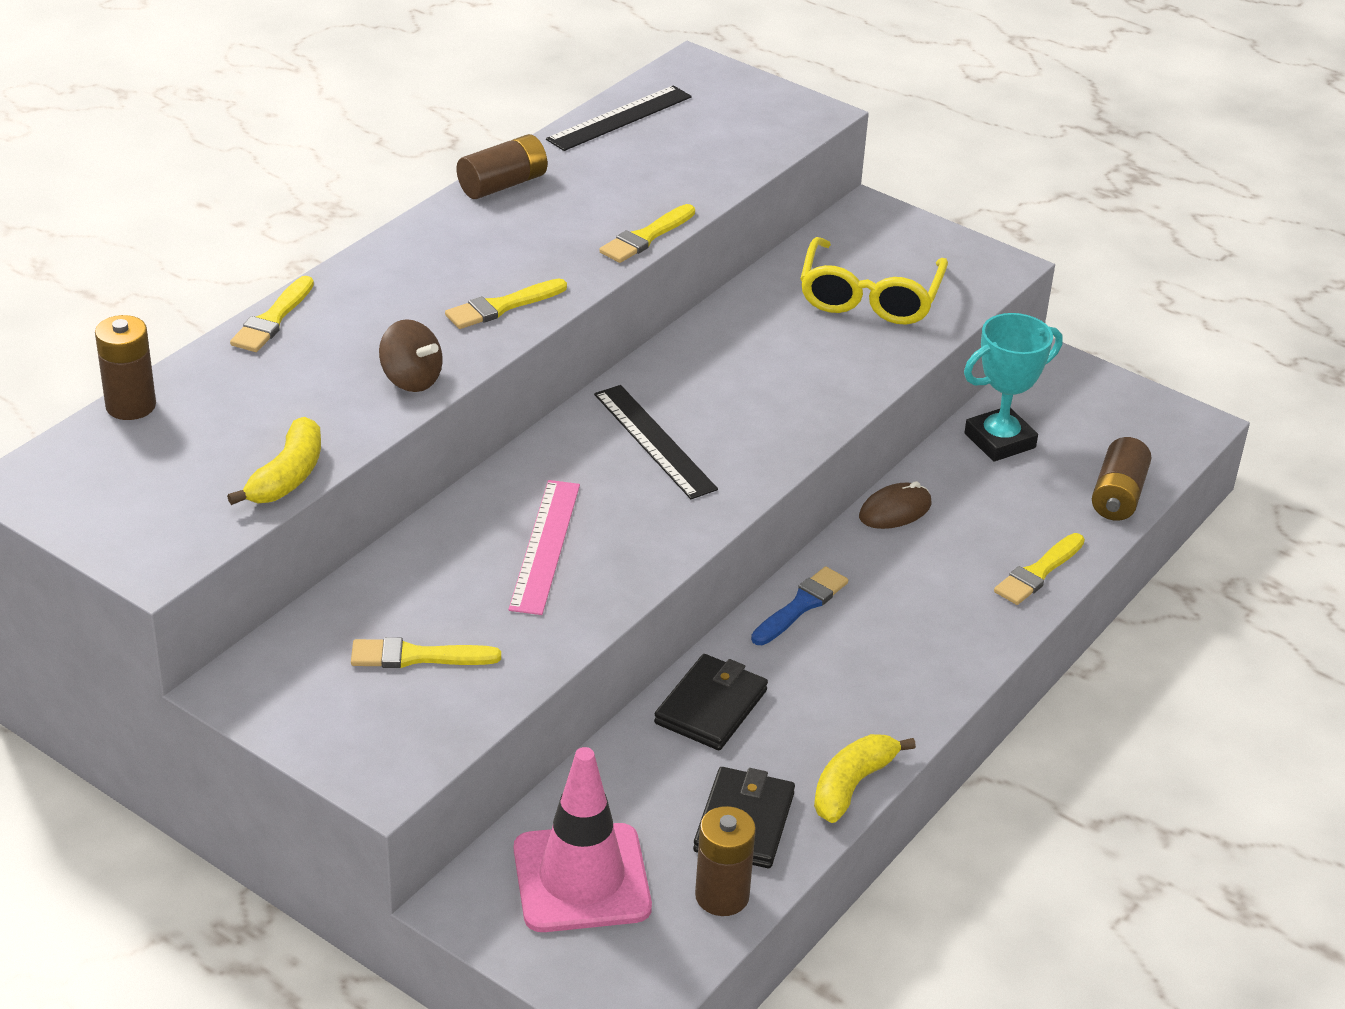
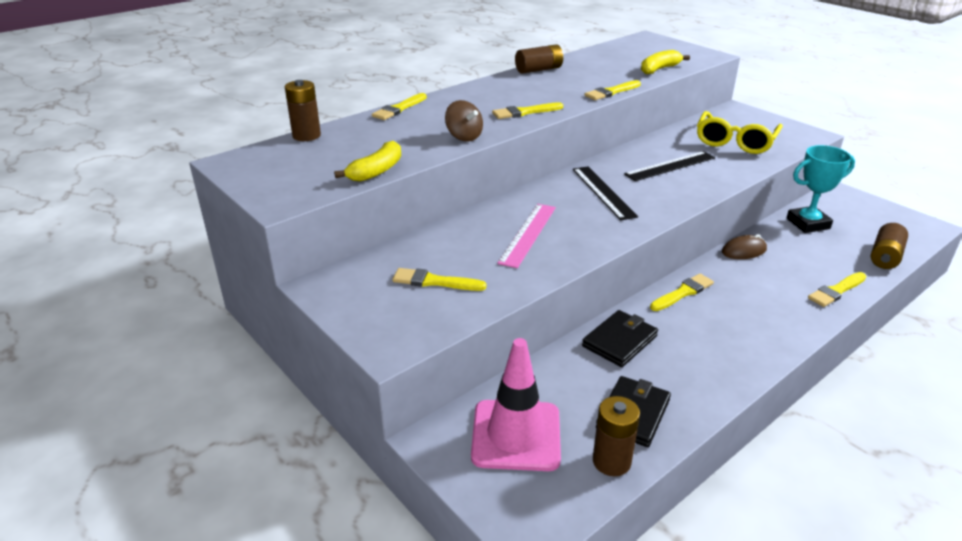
camera: 15 degrees right, 5 degrees down
black ruler [546,85,692,151] -> black ruler moved to [624,151,715,181]
blue brush [751,566,848,645] -> yellow brush [650,274,714,311]
yellow banana [814,734,916,823] -> yellow banana moved to [641,50,690,74]

